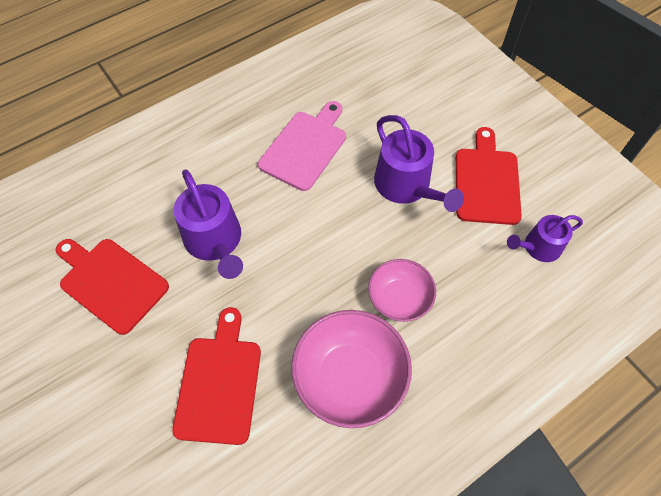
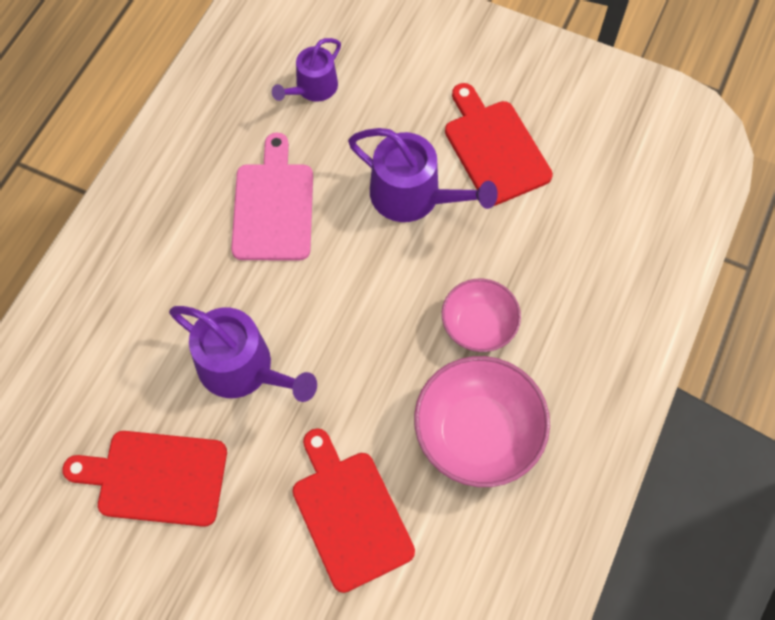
camera: 30 degrees left, 5 degrees up
purple watering can [507,215,583,262] -> purple watering can moved to [272,38,341,102]

